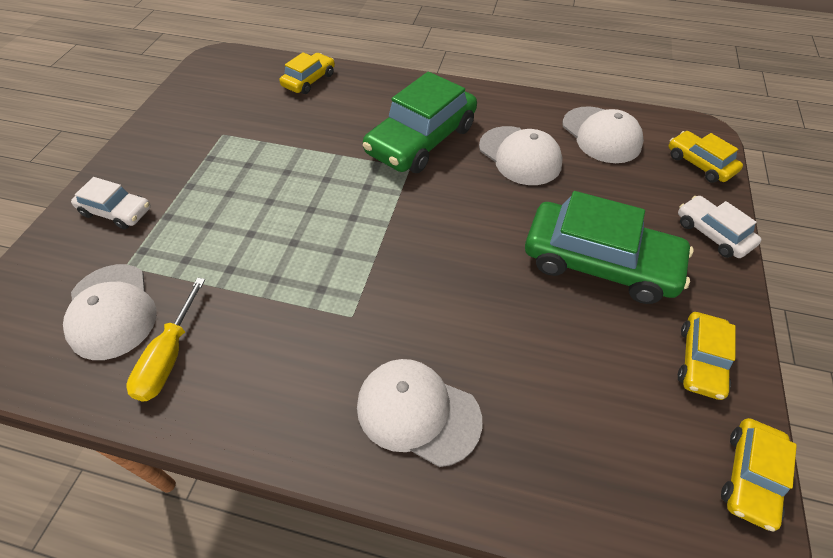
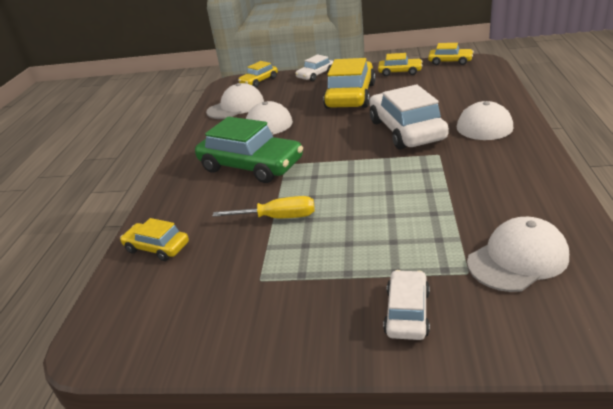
camera: 95 degrees left, 20 degrees down
yellow screwdriver [126,278,205,402] -> yellow screwdriver moved to [213,196,315,218]
green car [525,191,694,304] -> yellow car [323,58,376,109]
none -> white car [370,84,449,150]

